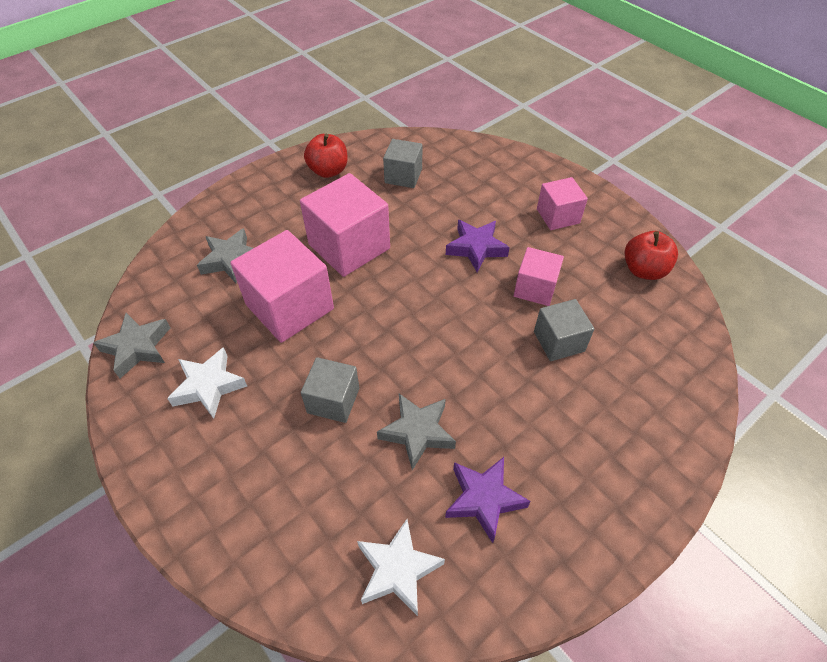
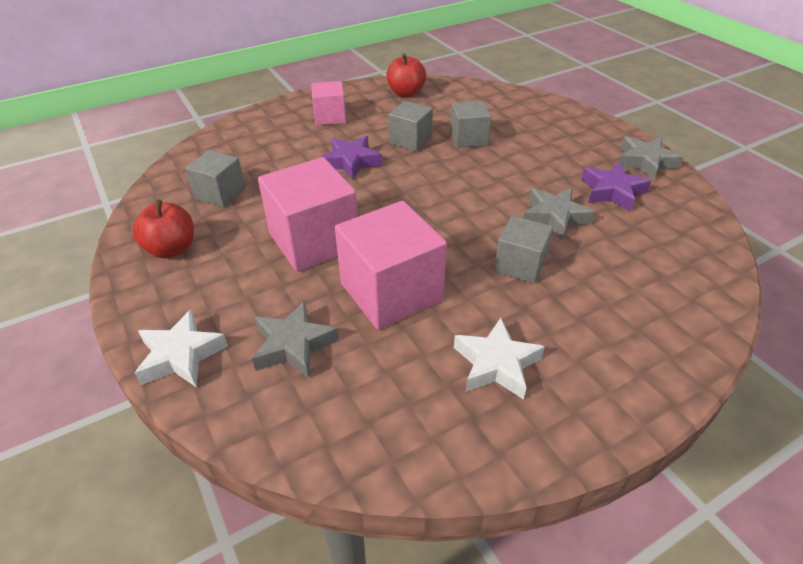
camera: 80 degrees left, 10 degrees down
grey star [94,313,170,378] -> grey star moved to [618,137,684,181]
white star [357,519,445,616] -> white star moved to [135,310,228,387]
pink cube [514,247,564,306] -> grey cube [388,101,433,151]

